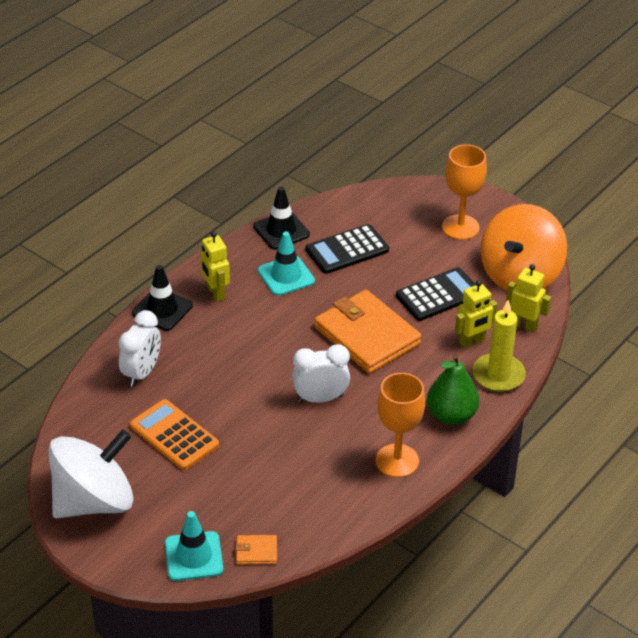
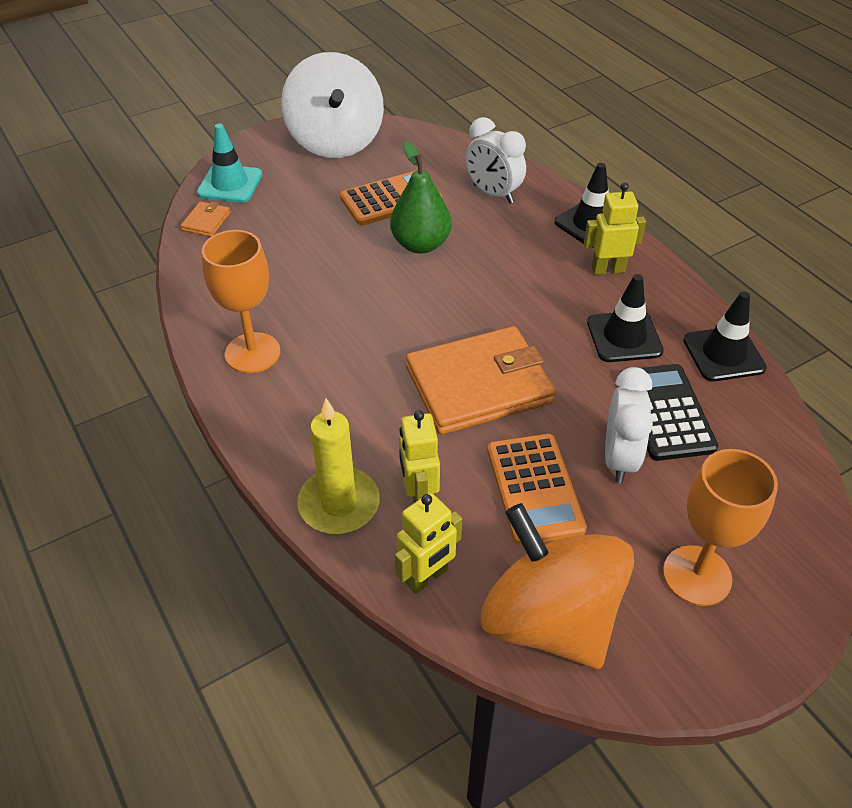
camera: 110 degrees right, 5 degrees up
turquoise traffic cone [258,232,315,296] -> black traffic cone [587,274,664,362]
white clock [292,344,350,403] -> white clock moved to [605,367,653,484]
black calculator [396,267,476,321] -> orange calculator [487,434,587,546]
green pear [427,354,479,425] -> green pear moved to [390,141,452,254]

